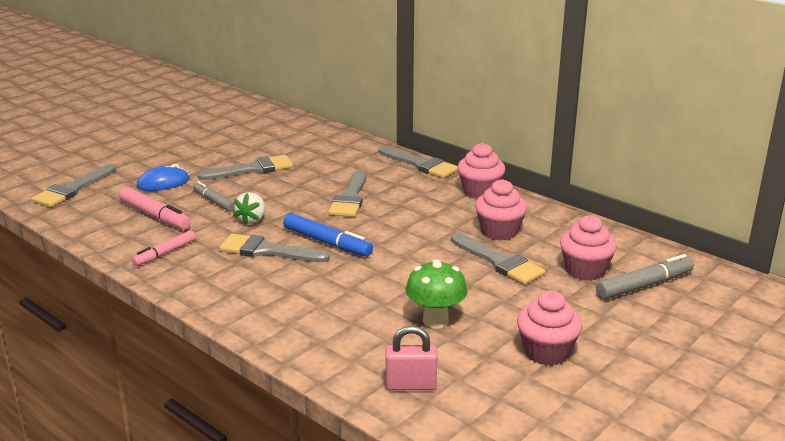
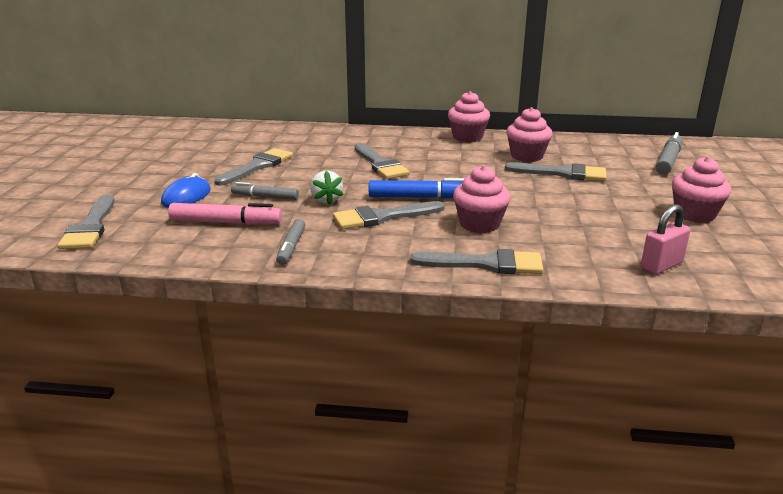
camera: 35 degrees left, 0 degrees up
pink marker [132,230,196,266] -> grey marker [276,219,305,265]
grey brush [378,146,458,178] -> grey brush moved to [411,249,544,274]
green mushroom [406,260,467,329] -> none
pink cupcake [560,215,617,281] -> pink cupcake moved to [453,165,511,233]

